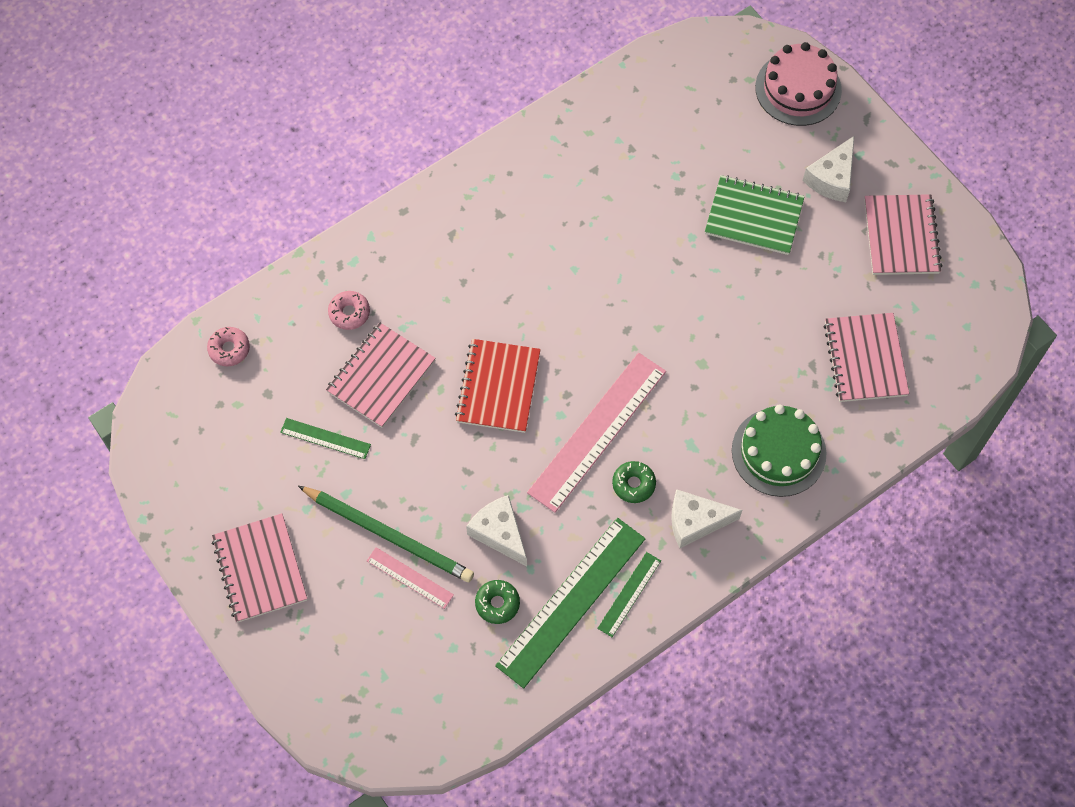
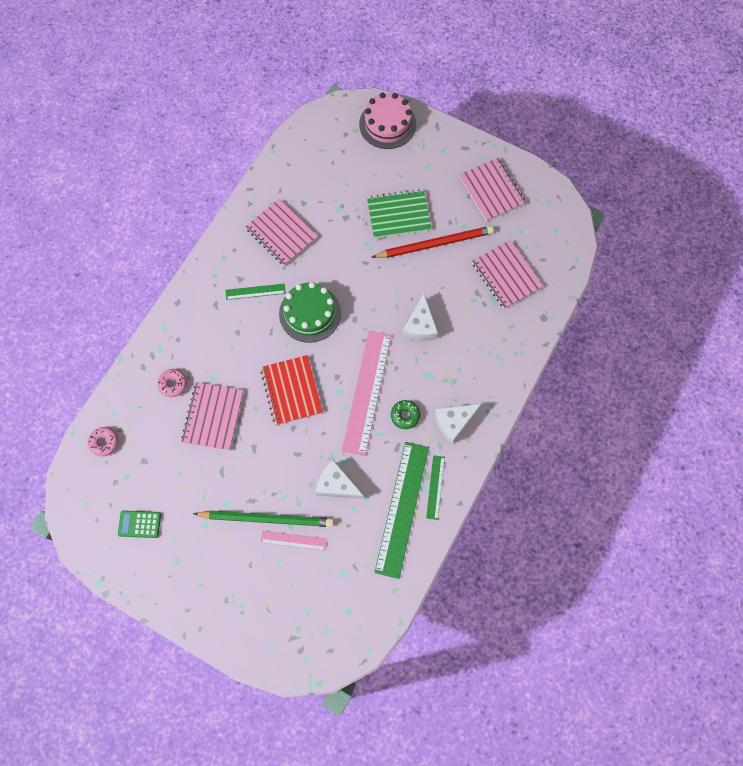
camera: 25 degrees left, 5 degrees up
pink notebook [212,513,307,623] -> pink notebook moved to [245,199,318,266]
green ruler [280,418,371,459] -> green ruler moved to [226,284,286,300]
green donut [475,580,520,624] -> none
green cake [732,404,826,497] -> green cake moved to [279,282,341,343]
white cheese [803,136,854,202] -> white cheese moved to [402,294,438,341]
none -> green calculator [118,510,161,538]
none -> red pencil [371,226,494,258]

